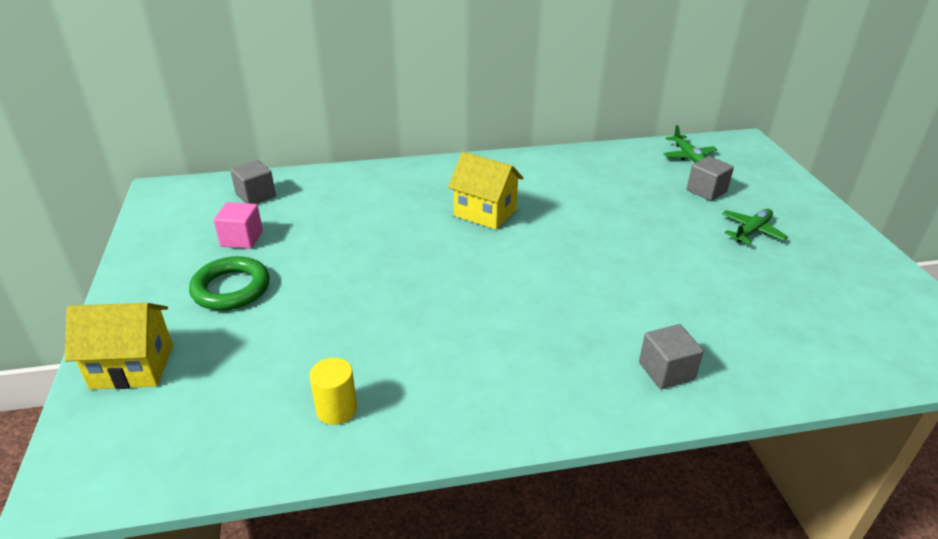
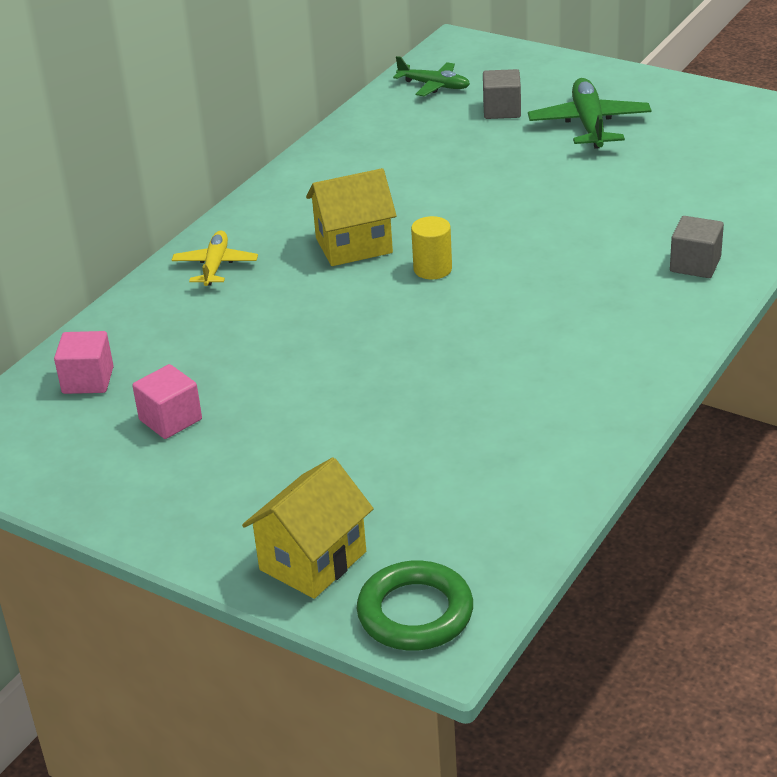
camera: 45 degrees left, 0 degrees up
green ring [189,256,270,311] -> green ring moved to [357,560,473,651]
grey cube [230,160,276,204] -> pink cube [54,331,114,394]
yellow cylinder [309,358,357,425] -> yellow cylinder moved to [411,216,452,280]
green plane [722,209,788,244] -> green plane [528,78,652,149], size x1.58
none -> yellow plane [172,231,258,286]

